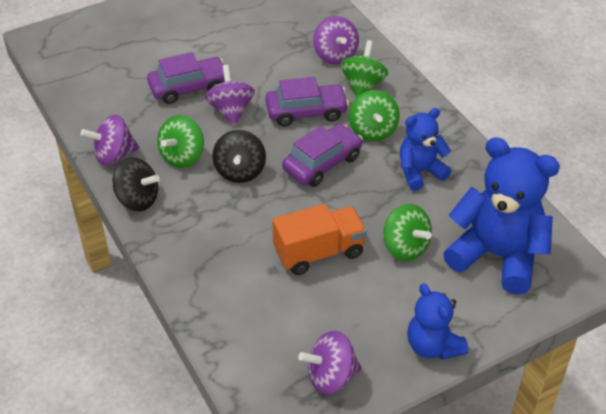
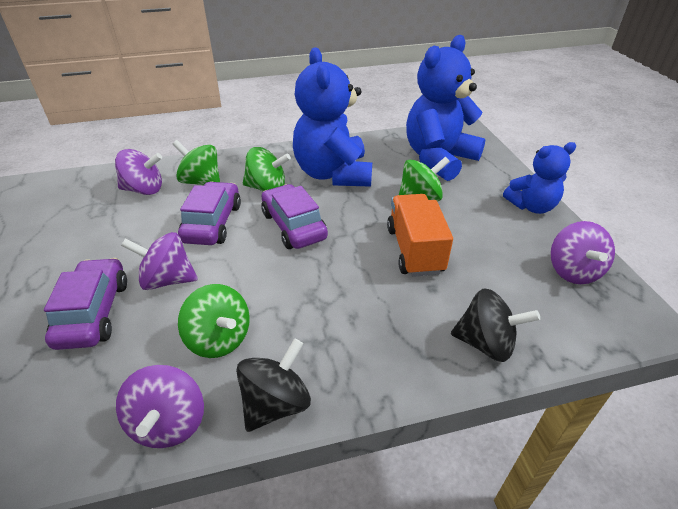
camera: 75 degrees left, 5 degrees down
black spinning top [212,130,266,183] -> black spinning top moved to [451,289,540,362]
blue teddy bear [400,108,451,191] -> blue teddy bear [293,47,372,187], size x1.73

